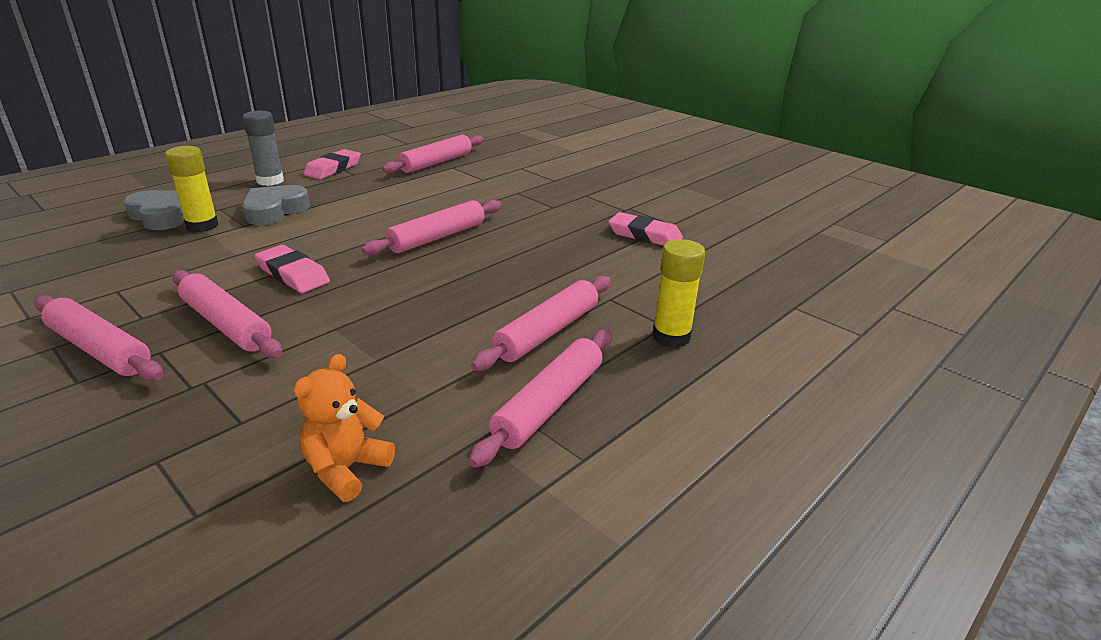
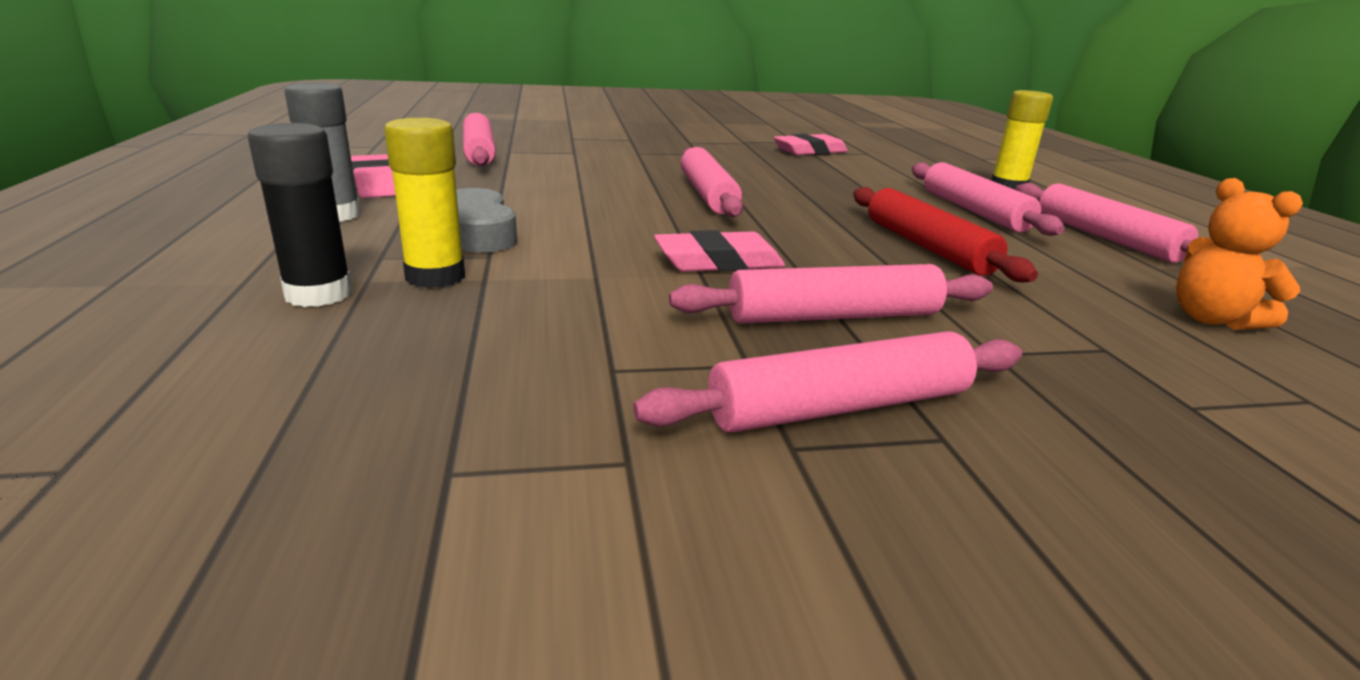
camera: 55 degrees left, 5 degrees down
grey heart [124,190,184,230] -> black glue stick [248,123,353,307]
none -> red rolling pin [853,187,1038,283]

